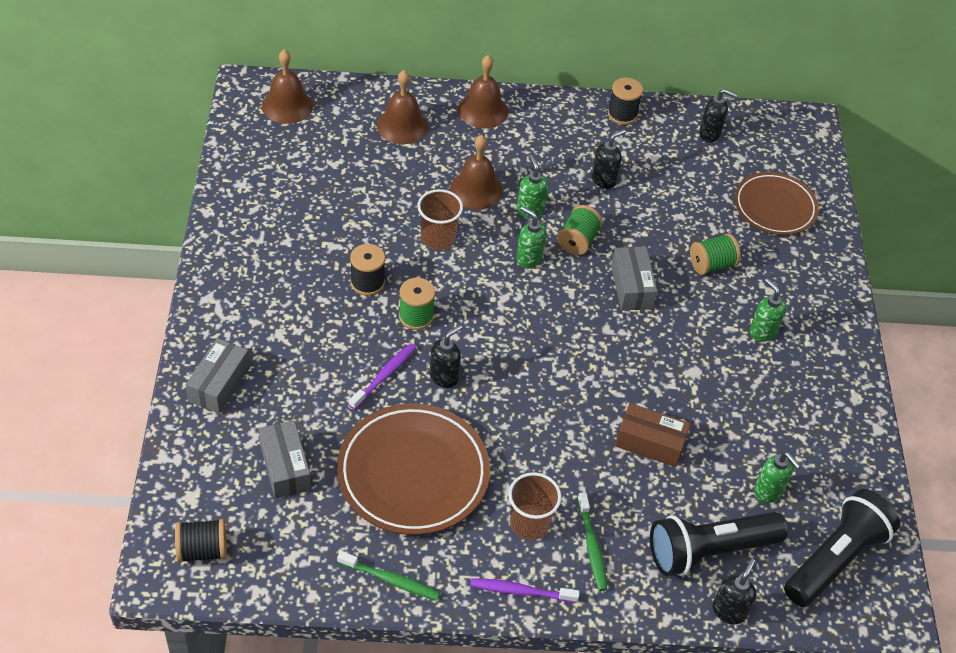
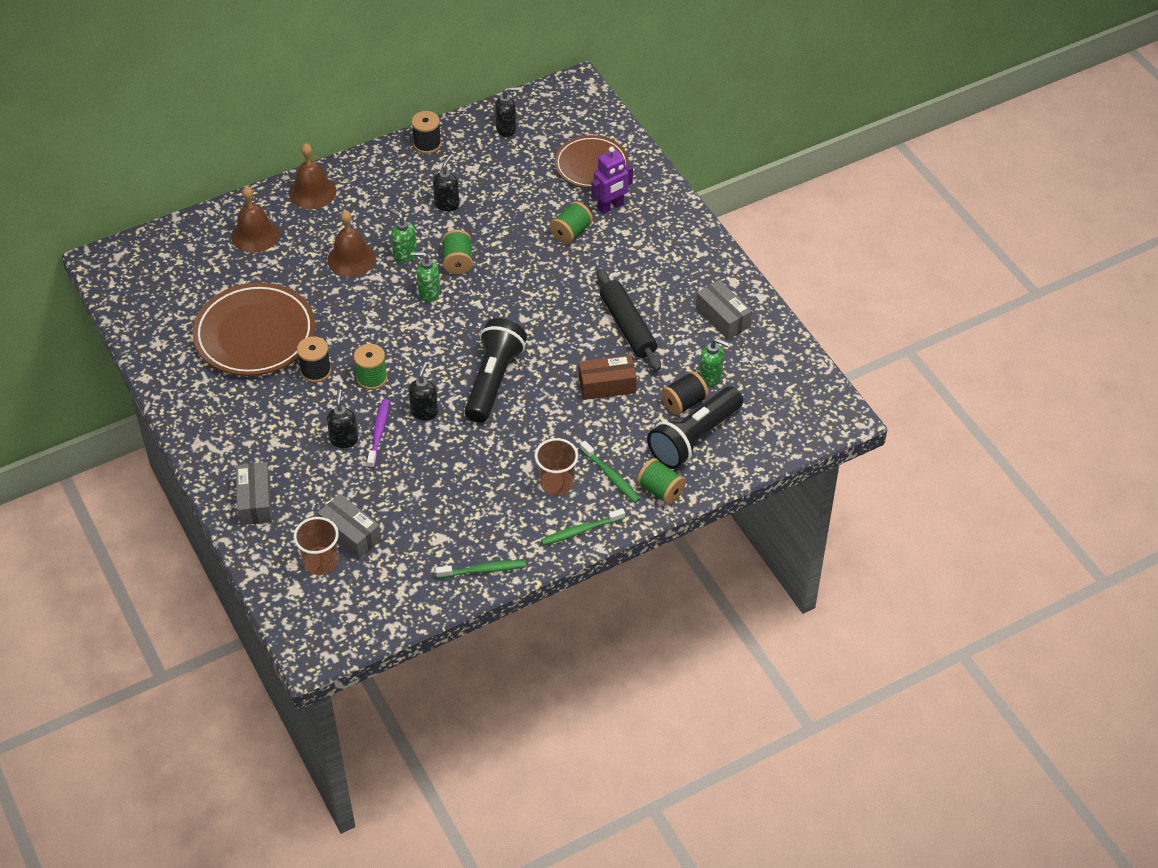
camera: 25 degrees left, 0 degrees up
black spool [175,519,227,563] -> black spool moved to [661,371,709,415]
brown bell [262,49,313,124] -> none
brown plate [337,403,490,535] -> brown plate moved to [193,282,315,376]
brown cup [417,189,463,250] -> brown cup moved to [294,517,339,575]
purple toothbrush [470,578,580,603] -> green toothbrush [541,508,625,545]
grey box [611,247,657,310] -> grey box moved to [696,280,752,340]
black soap dispenser [713,559,756,624] -> black soap dispenser moved to [327,389,358,448]
green soap dispenser [749,278,786,342] -> none
black flashlight [784,489,900,607] -> black flashlight moved to [465,318,527,423]
none -> purple robot [591,147,633,214]
none -> black rolling pin [597,269,661,371]
none -> green spool [637,458,686,505]

